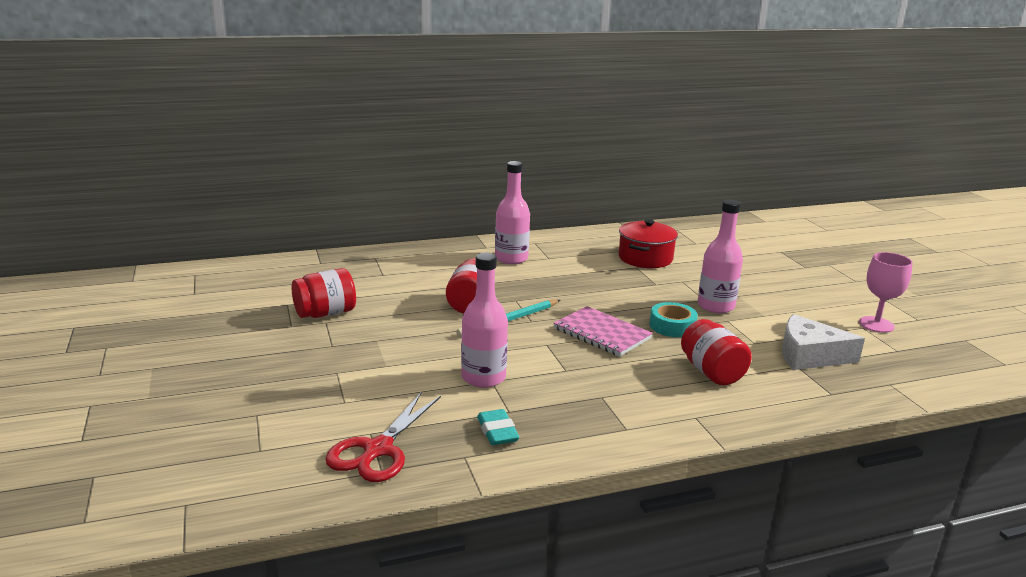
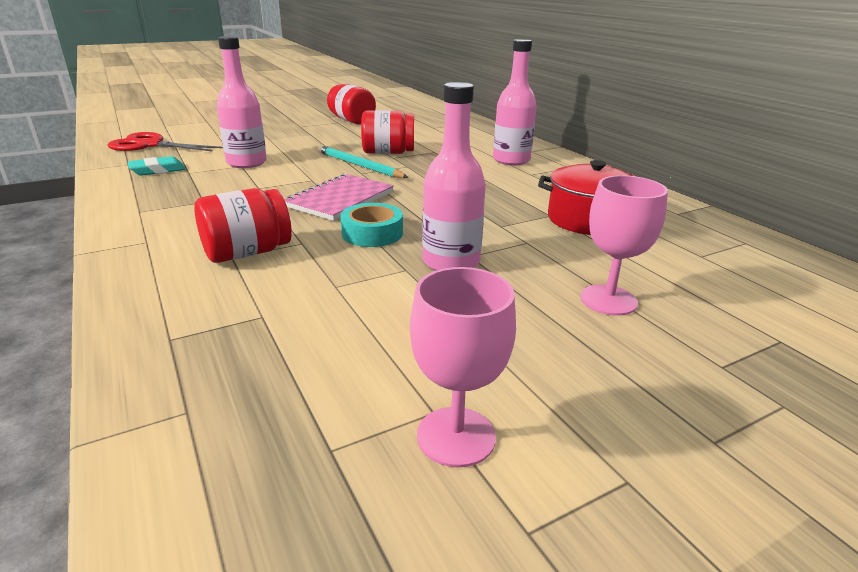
camera: 80 degrees right, 5 degrees up
white cheese [782,314,865,370] -> none
none -> pink goblet [580,175,668,316]

